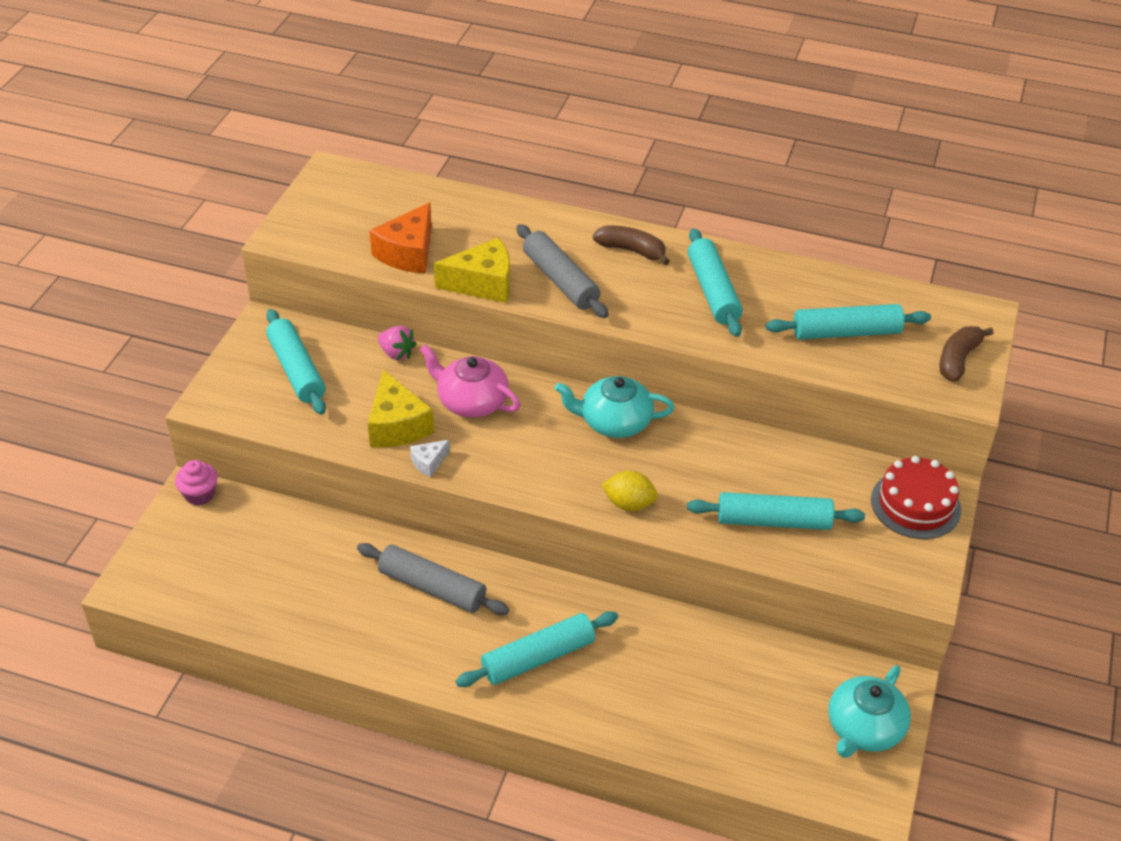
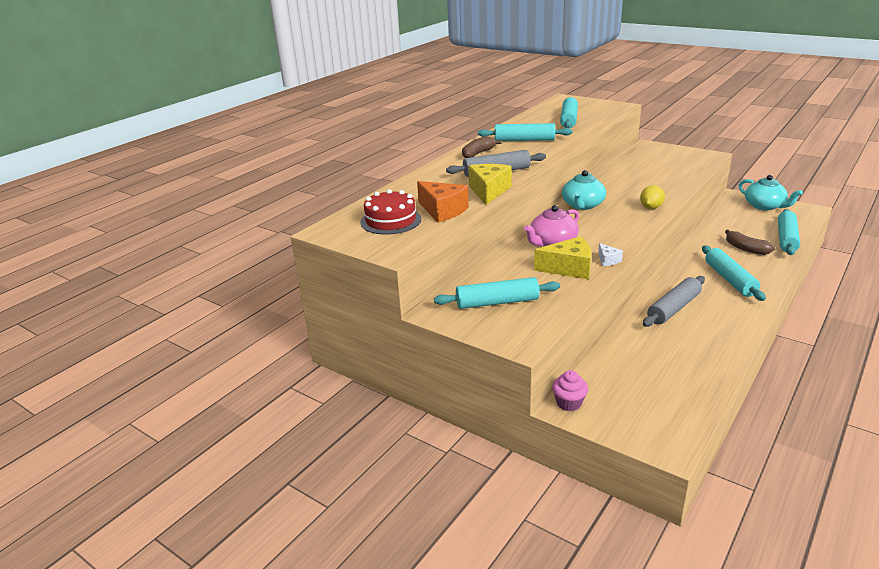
camera: 70 degrees left, 15 degrees down
pink strawberry [378,326,417,360] -> none
turquoise rolling pin [687,492,865,530] -> turquoise rolling pin moved to [778,209,800,255]
red cake [871,456,961,539] -> red cake moved to [360,189,421,235]
brown banana [939,326,994,382] -> brown banana moved to [725,230,775,255]

